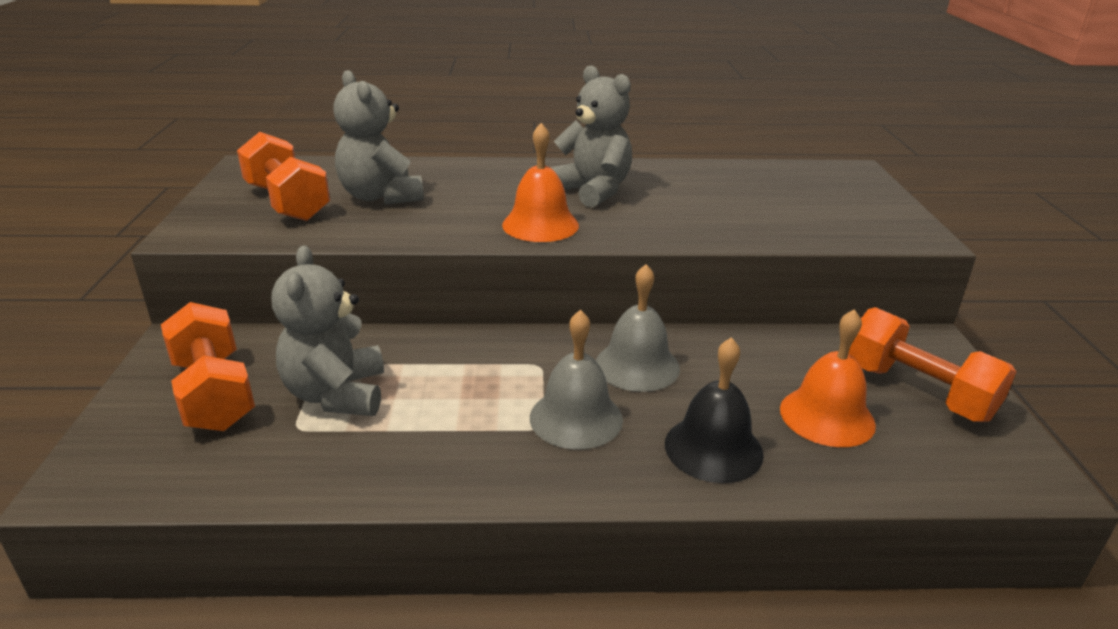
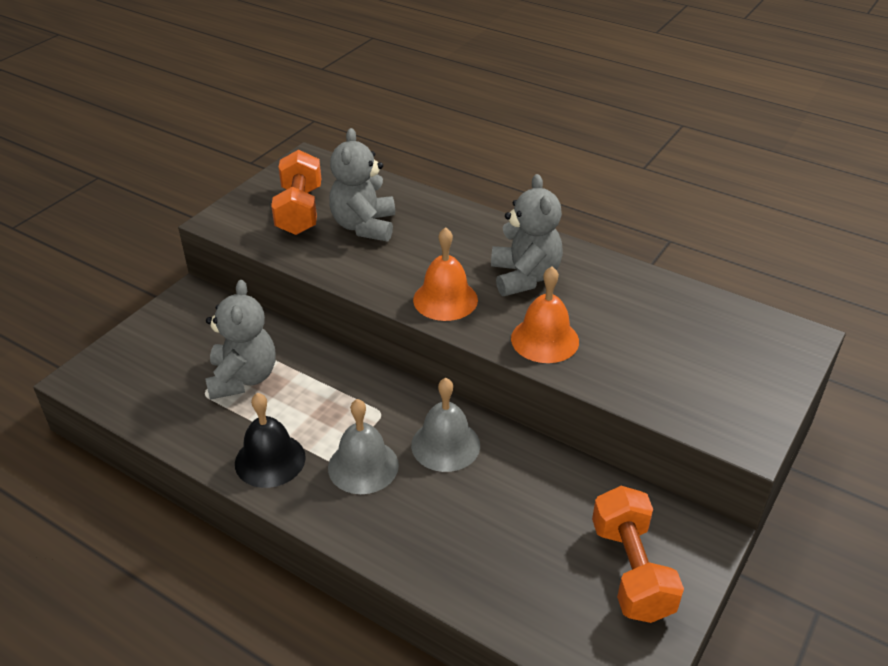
camera: 35 degrees right, 10 degrees up
orange dumbbell [161,302,255,431] -> none
grey teddy bear [272,245,384,416] -> grey teddy bear turned 150 degrees clockwise [205,280,276,400]
black bell [665,337,764,483] -> black bell moved to [235,393,306,488]
orange bell [780,309,876,447] -> orange bell moved to [511,266,579,363]

